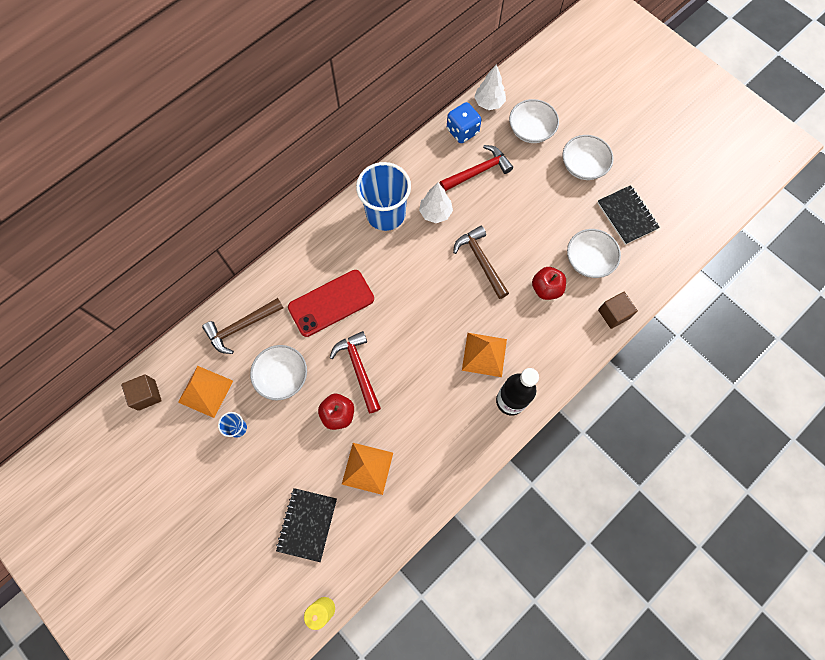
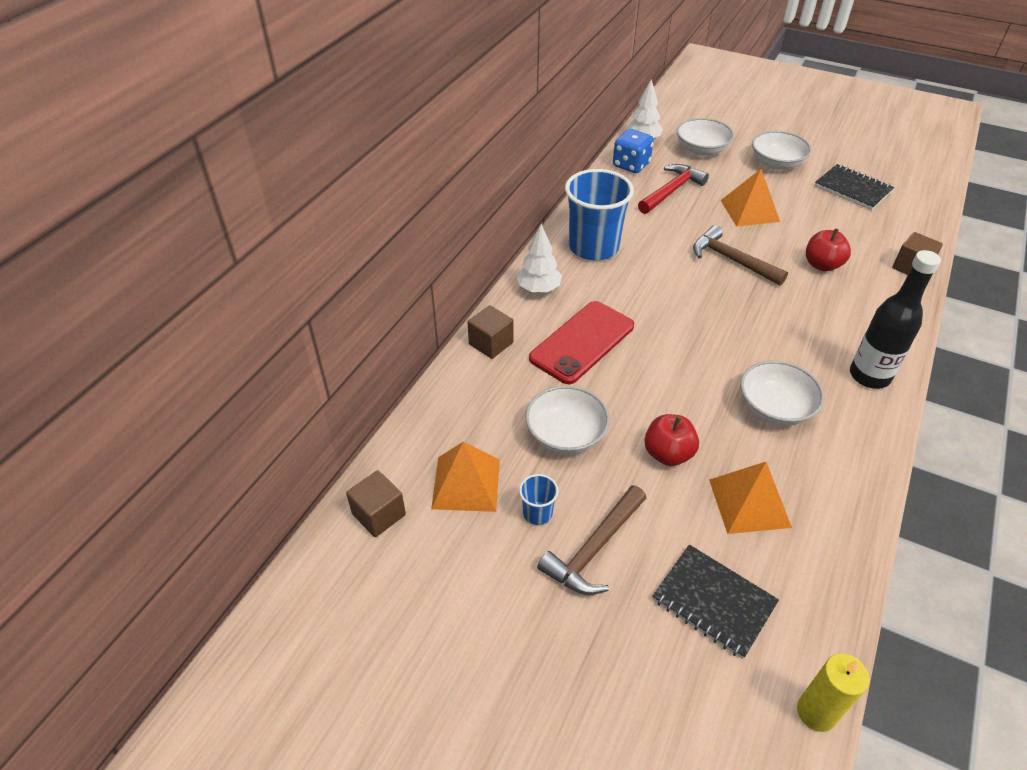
camera: 20 degrees left, 25 degrees down
brown hammer [202,298,283,354] -> brown hammer moved to [537,485,646,595]
black notebook [276,488,337,562] -> black notebook turned 45 degrees counterclockwise [653,545,779,659]
red hammer [330,331,381,413] -> none
white tree [419,183,453,223] -> white tree moved to [517,224,562,293]
orange pyramid [462,333,507,377] -> orange pyramid moved to [720,169,780,227]
white bowl [567,229,621,278] -> white bowl moved to [740,361,824,426]
none -> brown cube [468,305,513,359]

